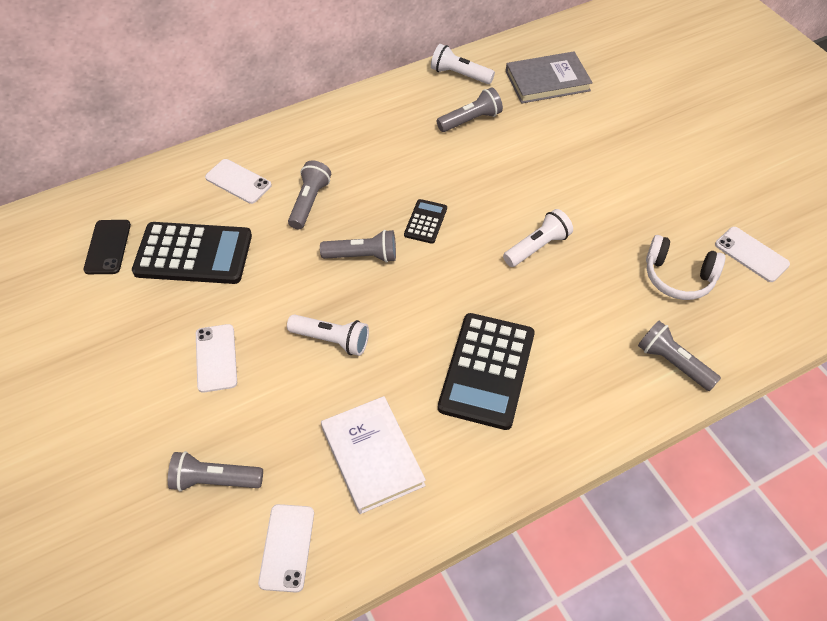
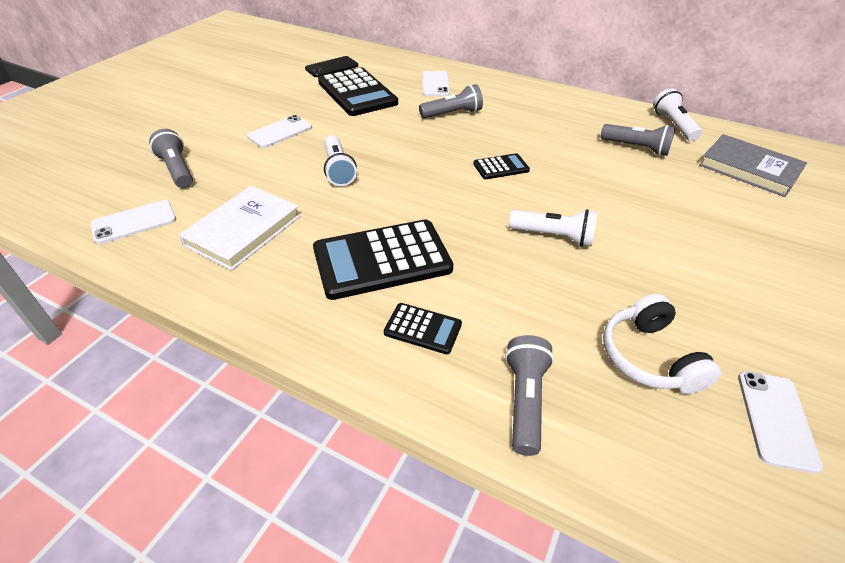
camera: 55 degrees right, 10 degrees down
grey flashlight [320,230,396,263] -> none
none -> black calculator [384,303,462,354]

